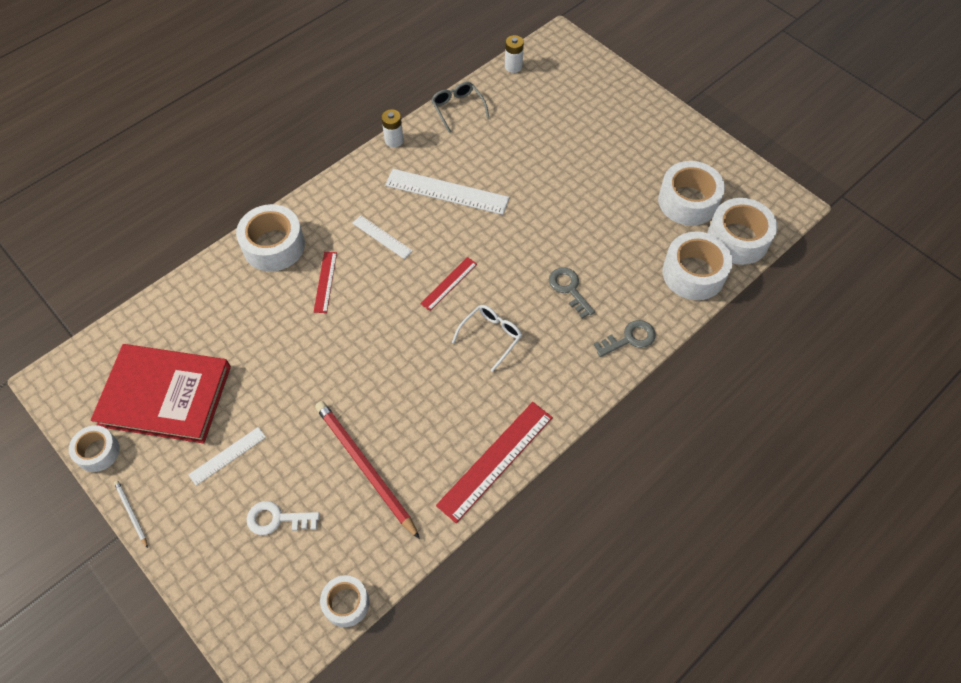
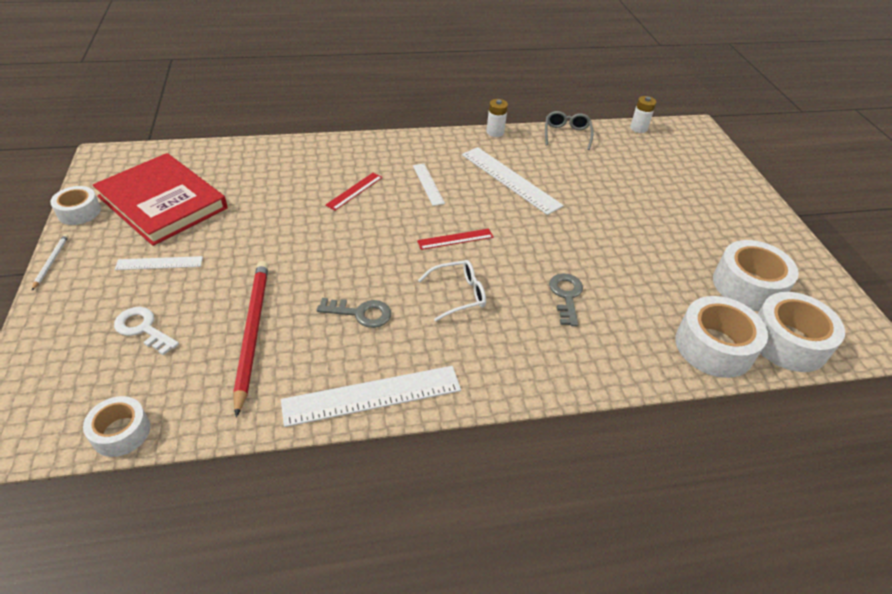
camera: 30 degrees right, 15 degrees down
white tape [236,204,305,272] -> none
red ruler [436,402,553,523] -> white ruler [281,366,461,427]
grey key [594,320,656,357] -> grey key moved to [317,298,391,328]

